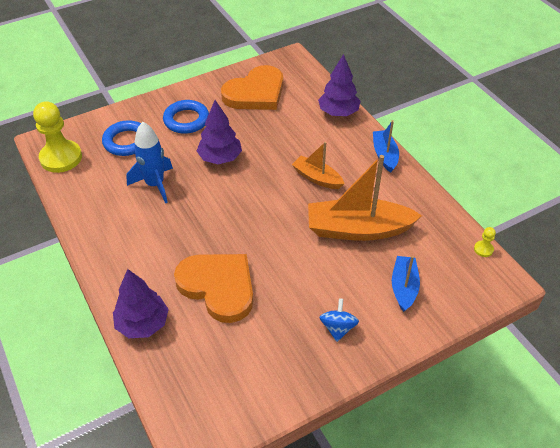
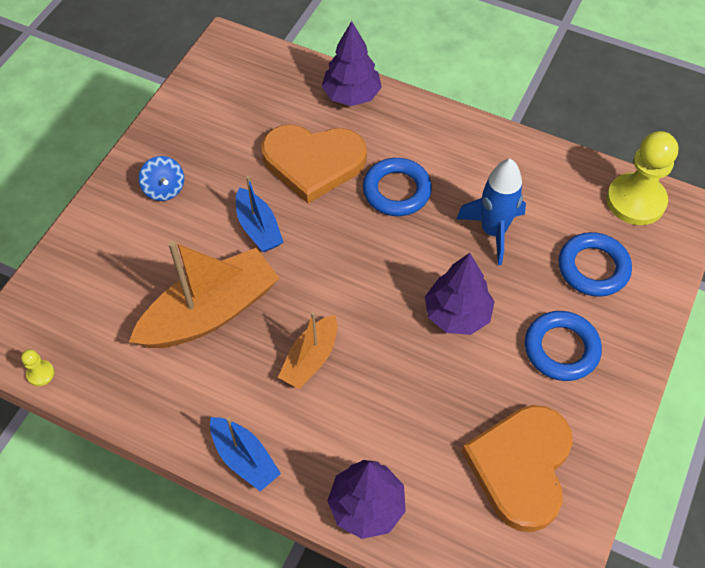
camera: 145 degrees right, 10 degrees up
orange boat [292,142,345,189] -> orange boat turned 120 degrees clockwise [278,312,337,389]
blue boat [392,256,420,312] -> blue boat moved to [236,176,283,252]
none -> blue ring [363,158,432,216]

